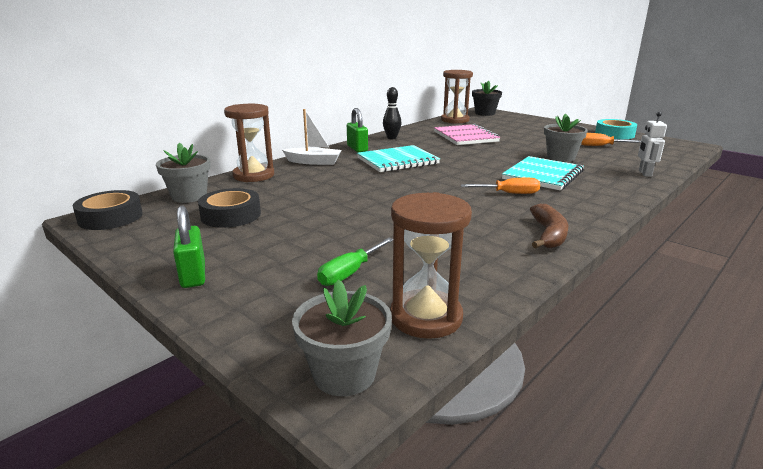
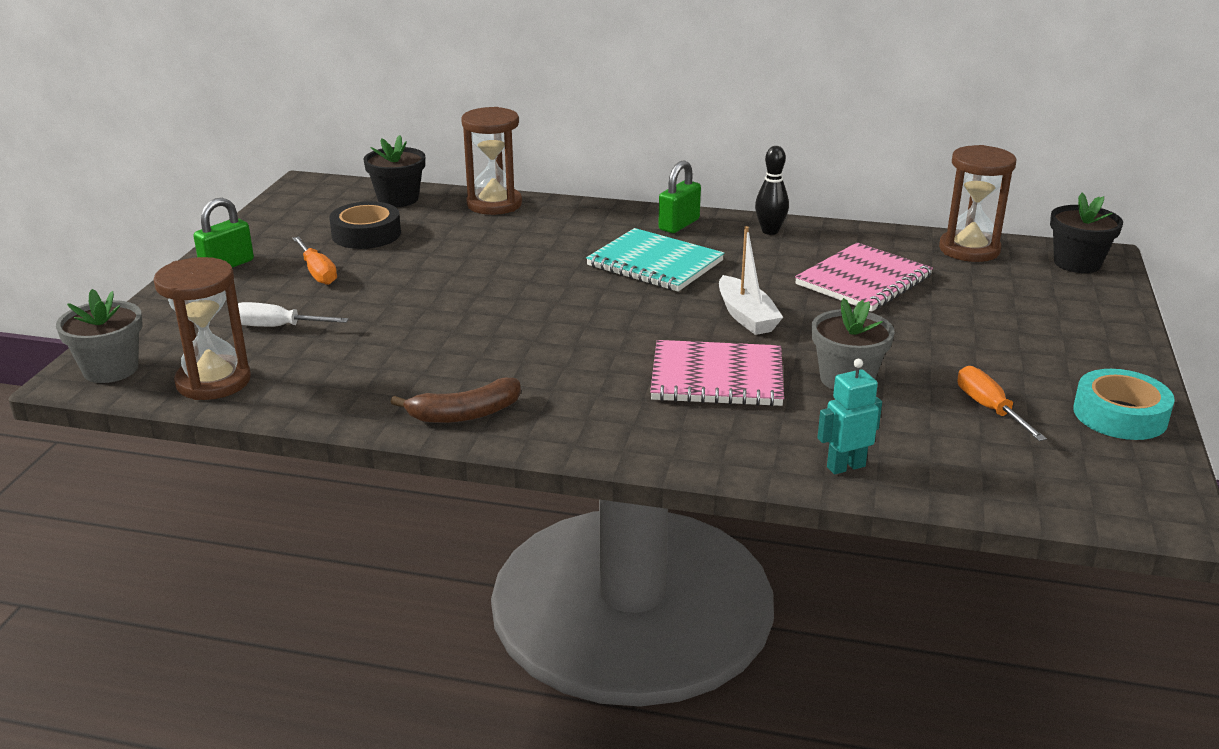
camera: 60 degrees right, 5 degrees up
black tape [73,190,143,230] -> none
grey flower pot [156,143,211,203] -> black flower pot [363,135,425,207]
white boat [282,109,342,165] -> white boat moved to [719,226,783,335]
green screwdriver [317,238,393,286] -> white screwdriver [238,302,349,327]
orange screwdriver [461,178,540,194] -> orange screwdriver moved to [292,237,337,285]
turquoise notebook [502,156,584,190] -> pink notebook [650,340,784,407]
white robot [638,112,667,177] -> turquoise robot [817,359,882,474]

